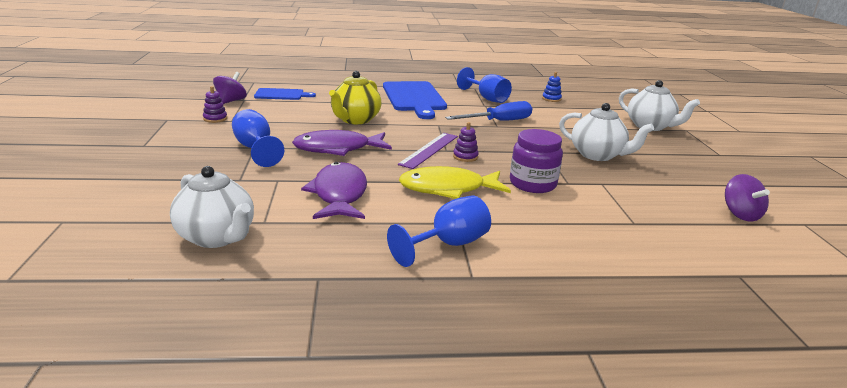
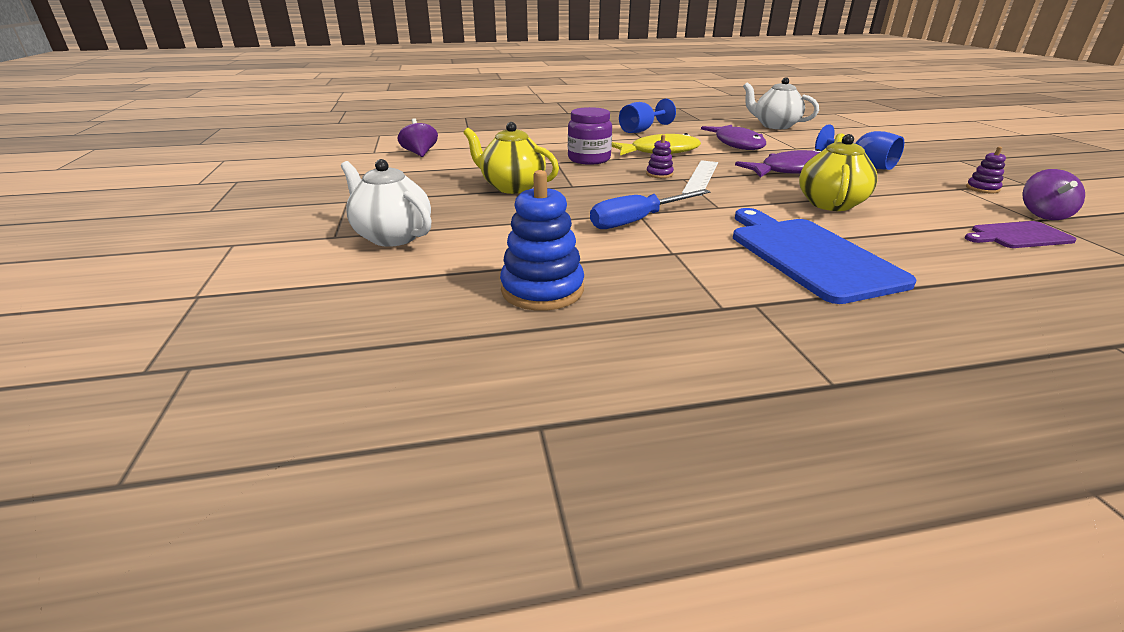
camera: 175 degrees right, 5 degrees up
blue cutting board [254,88,316,100] -> purple cutting board [965,221,1077,248]
purple ruler [398,133,458,169] -> white ruler [682,160,718,196]
blue goblet [457,67,512,103] -> none
blue stacking toy [542,72,562,102] -> blue stacking toy [500,170,584,311], size x1.97
white teapot [559,103,654,161] -> yellow teapot [463,122,559,194]

